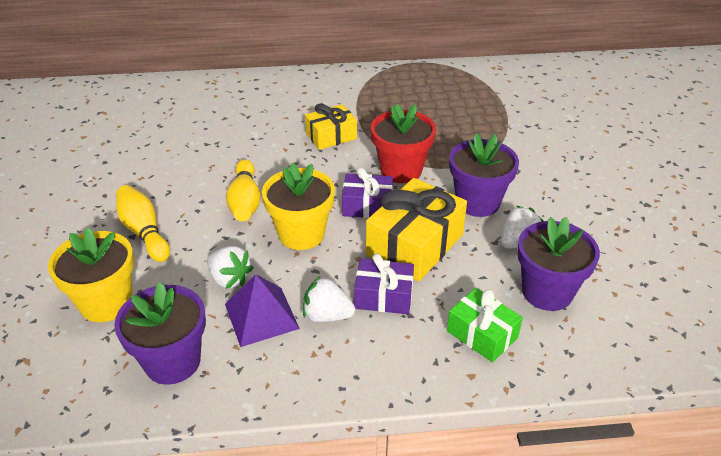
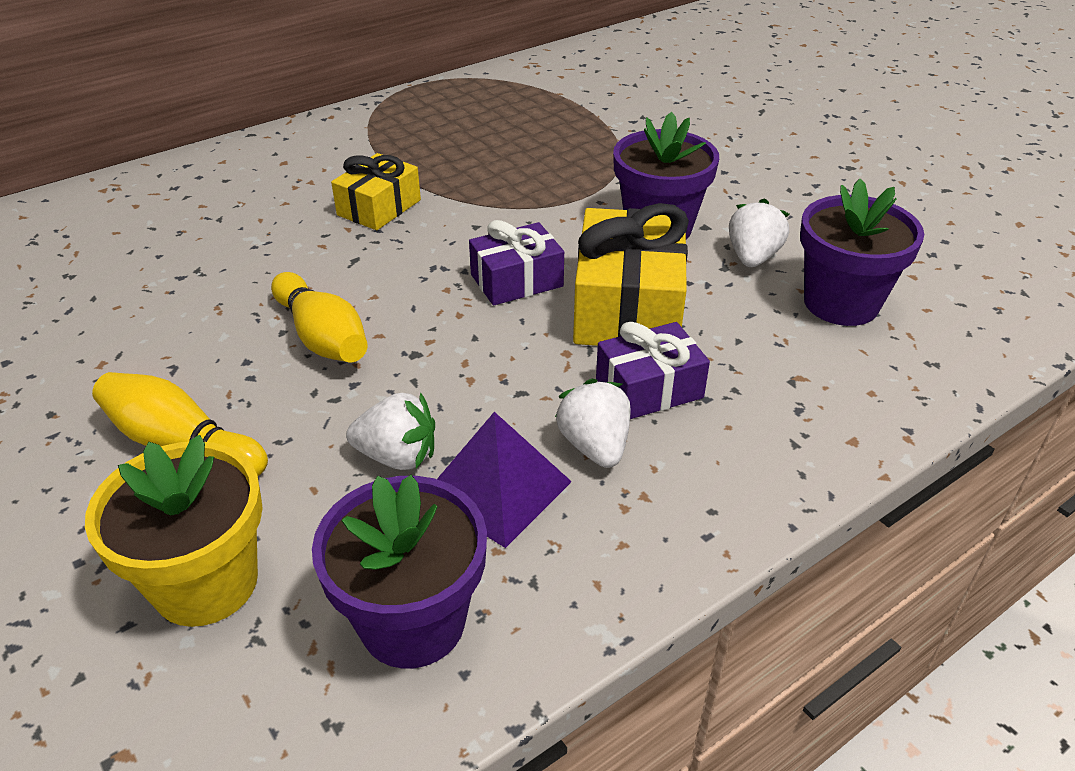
camera: 30 degrees left, 0 degrees up
yellow flower pot [262,163,335,250] -> none
white strawberry [303,276,355,322] -> white strawberry turned 90 degrees clockwise [555,379,630,468]
red flower pot [371,104,436,183] -> none
green gift [447,288,523,362] -> none

